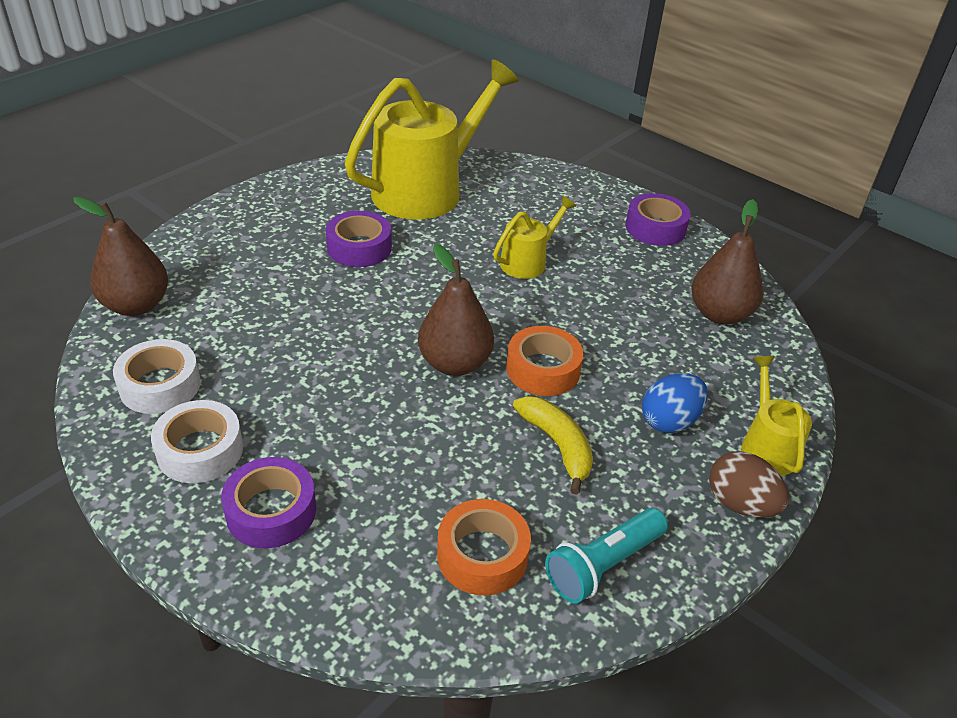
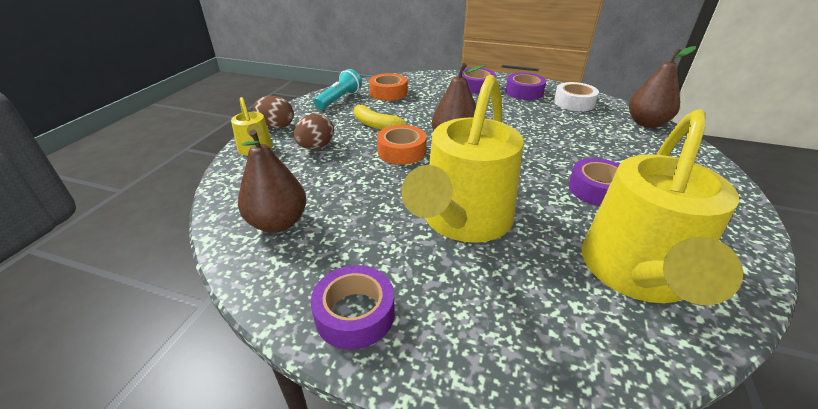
camera: 160 degrees right, 5 degrees down
white tape [151,400,243,483] -> purple tape [505,73,546,100]
yellow watering can [493,196,576,279] -> yellow watering can [401,75,524,243], size x2.11
blue egg [642,373,708,433] -> brown egg [294,113,334,149]

